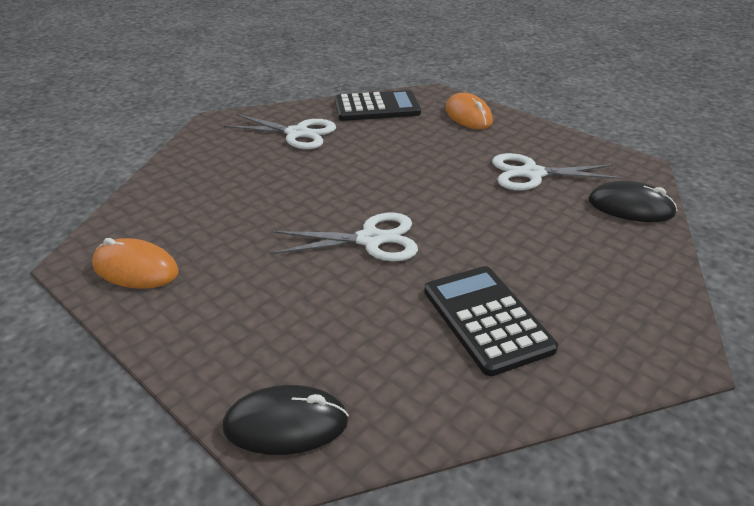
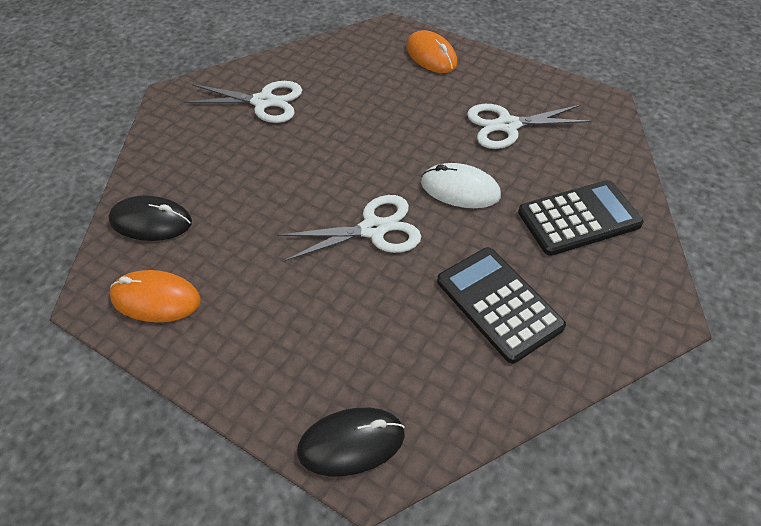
camera: 10 degrees left, 15 degrees up
black calculator [335,90,421,121] -> black calculator moved to [518,180,644,256]
black mouse [588,181,678,222] -> black mouse moved to [108,195,192,241]
none -> white mouse [421,163,501,208]

